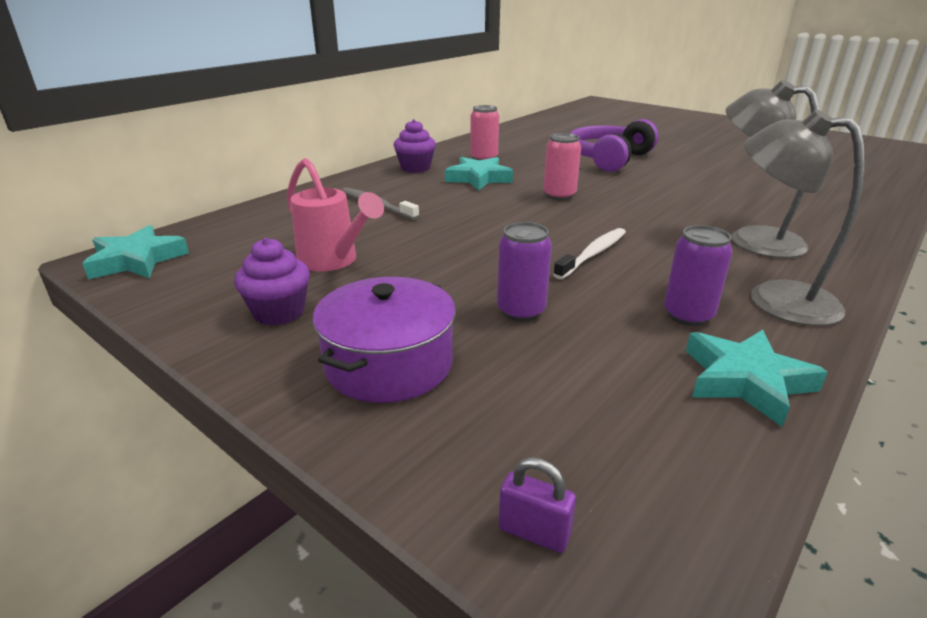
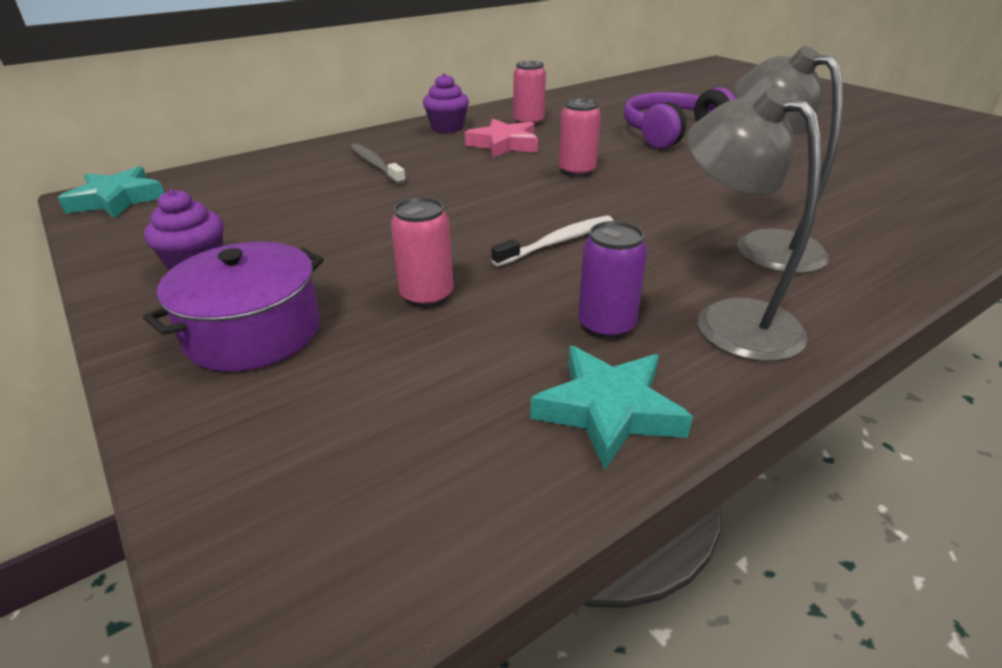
camera: 15 degrees right, 5 degrees up
pink watering can [287,158,384,271] -> none
turquoise star [445,157,513,191] -> pink star [465,119,538,158]
purple can [497,222,552,322] -> pink can [391,197,453,308]
purple padlock [499,457,576,553] -> none

